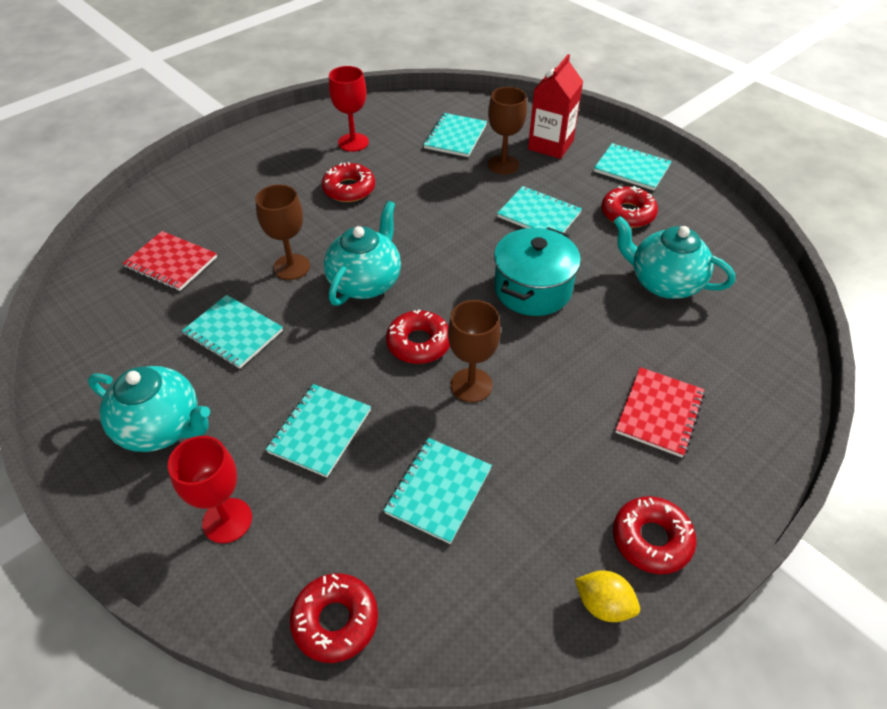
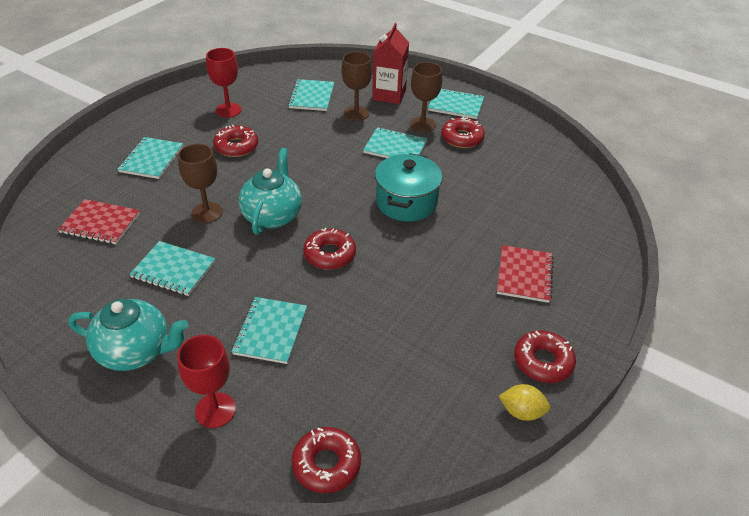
camera: 15 degrees left, 5 degrees down
turquoise notebook [384,438,492,544] -> turquoise notebook moved to [118,137,183,179]
brown goblet [448,300,501,403] -> brown goblet moved to [410,62,442,132]
turquoise teapot [613,216,735,299] -> none

